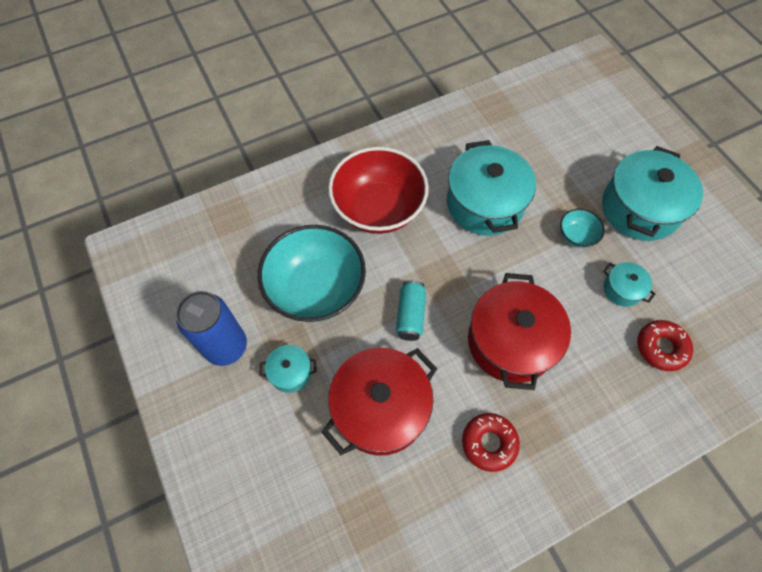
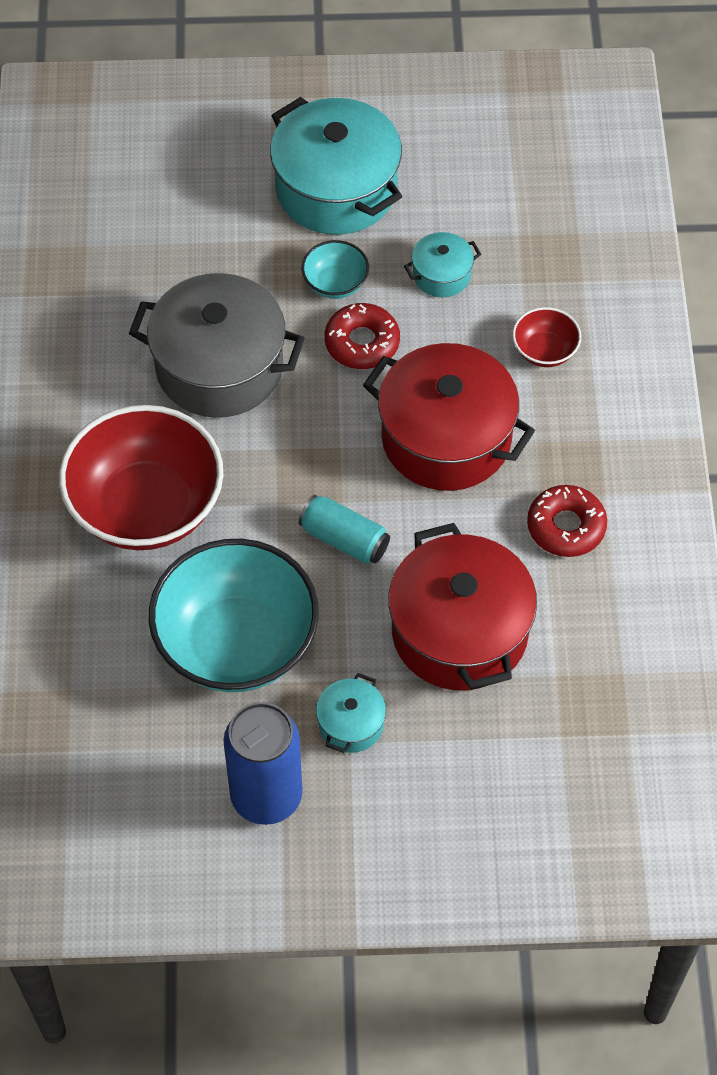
camera: 65 degrees left, 5 degrees down
turquoise pot [447,140,536,236] -> grey pot [129,273,305,418]
red donut [637,320,693,371] -> red donut moved to [324,303,400,369]
none -> red bowl [512,307,581,367]

